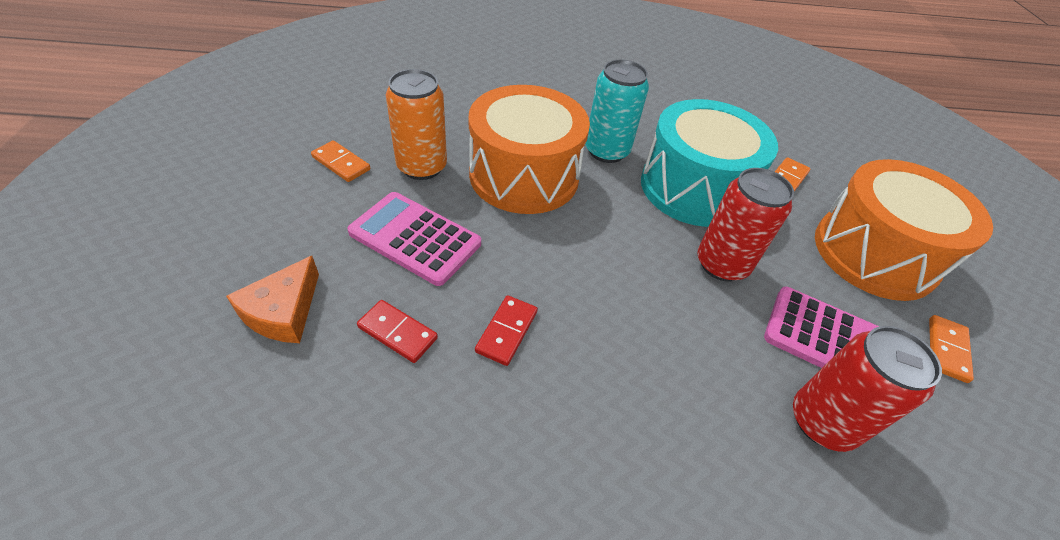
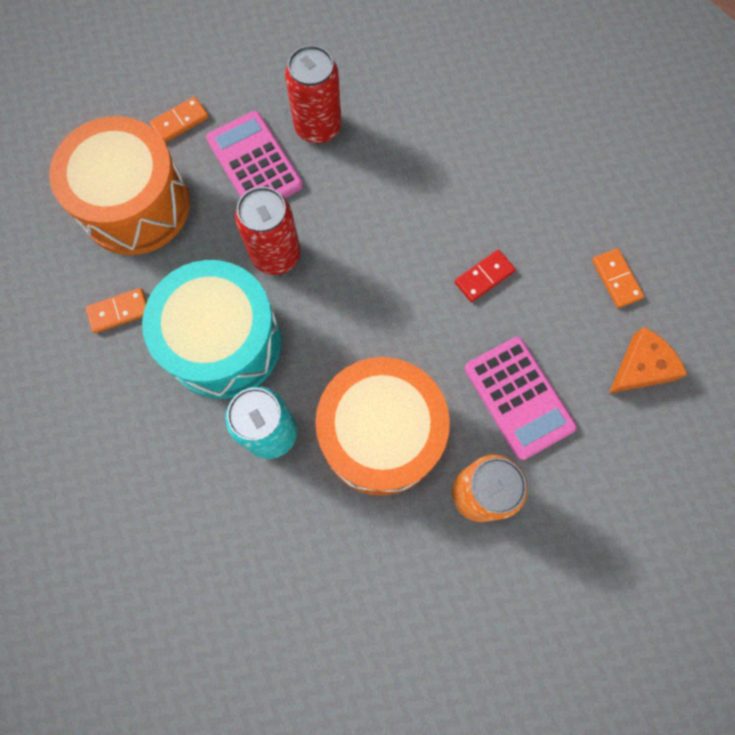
camera: 145 degrees left, 25 degrees up
orange domino [311,140,370,182] -> orange domino moved to [592,248,644,308]
red domino [357,300,438,363] -> none

